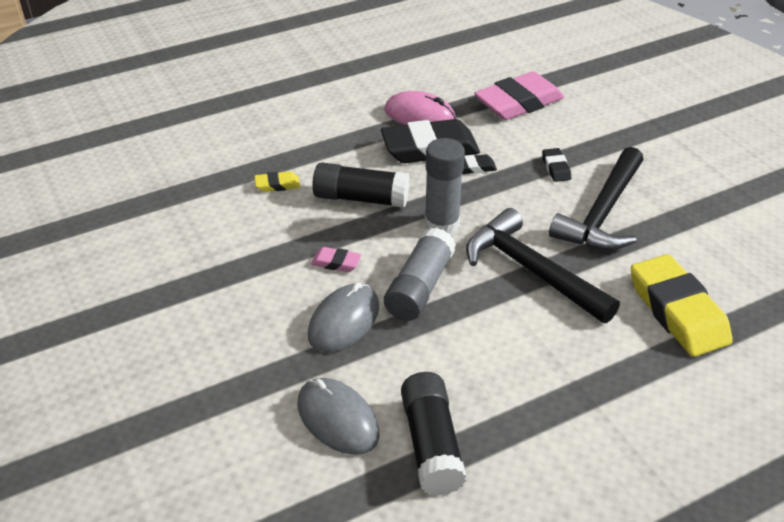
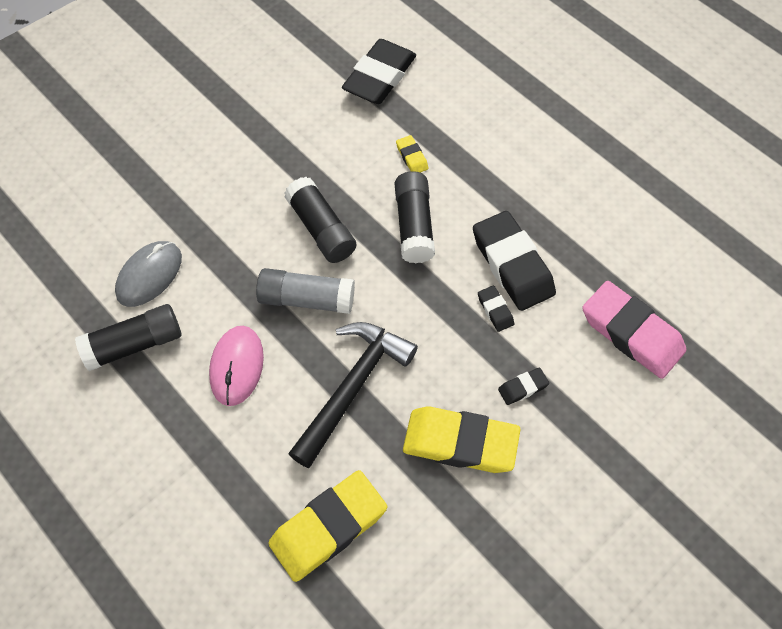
camera: 75 degrees right, 20 degrees up
grey mouse [308,282,379,352] -> none
pink eraser [311,247,362,272] -> black glue stick [284,177,357,263]
pink mouse [384,91,456,125] -> pink mouse moved to [209,326,264,406]
grey glue stick [424,138,465,234] -> none
black hammer [549,147,643,251] -> yellow eraser [403,406,521,473]
none -> black eraser [342,39,416,104]

